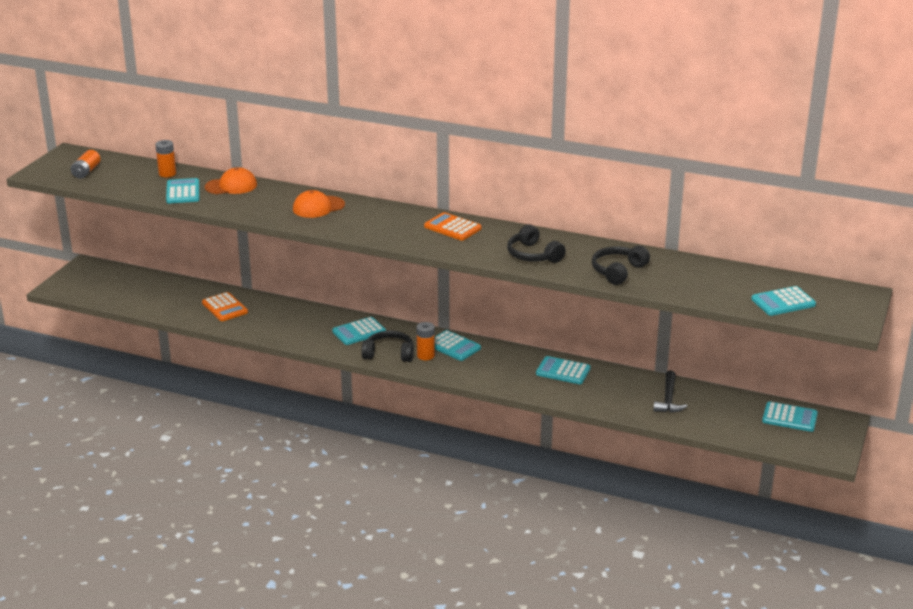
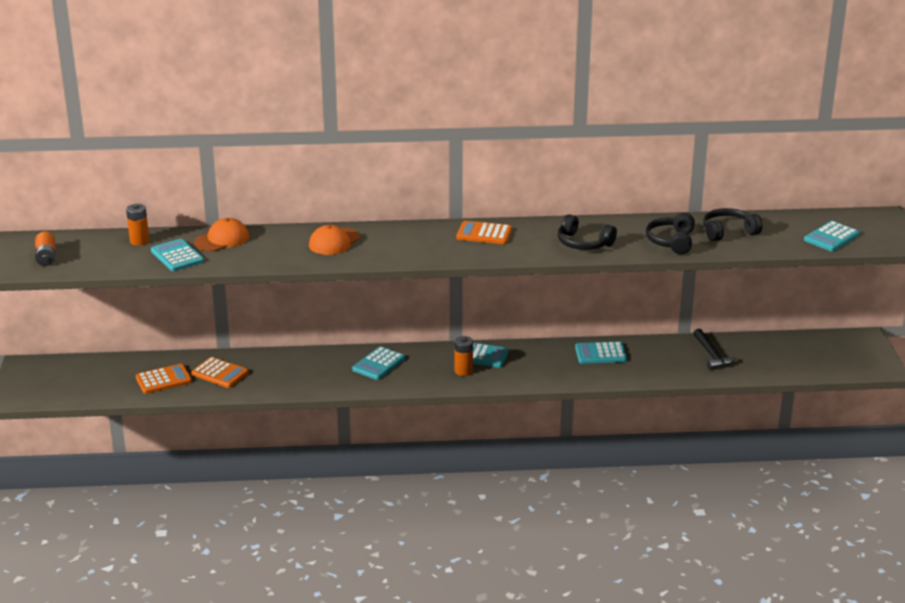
camera: 25 degrees left, 0 degrees up
black headphones [361,331,414,362] -> black headphones moved to [703,208,762,241]
turquoise calculator [762,402,818,432] -> none
none -> orange calculator [136,364,192,394]

